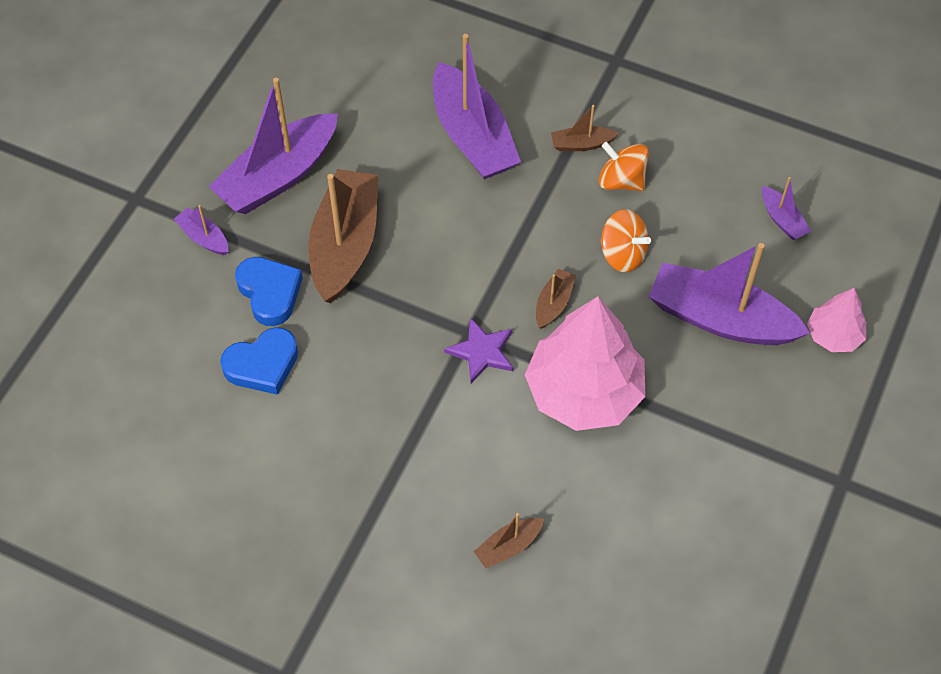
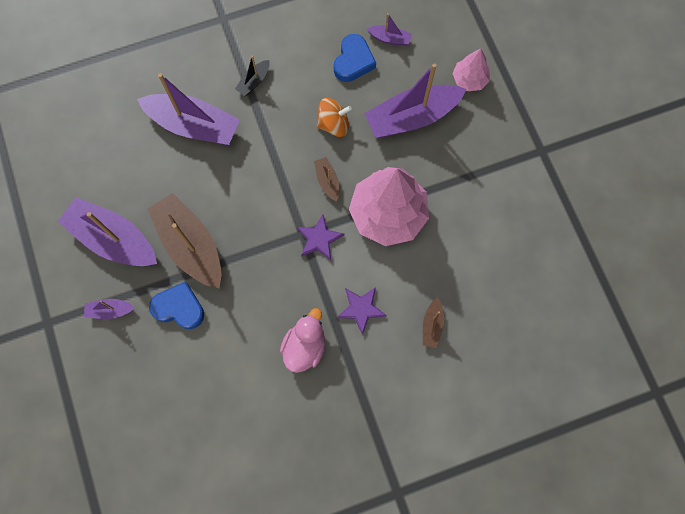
camera: 45 degrees left, 15 degrees up
purple boat [209,78,338,214] -> purple boat turned 120 degrees clockwise [57,197,157,266]
blue heart [220,327,298,395] -> blue heart moved to [334,34,376,82]
brown boat [551,105,619,151] -> black boat [235,56,270,96]
orange spinning top [599,142,649,191] -> none
none -> pink duck [280,308,325,373]
none -> purple star [337,287,387,335]

